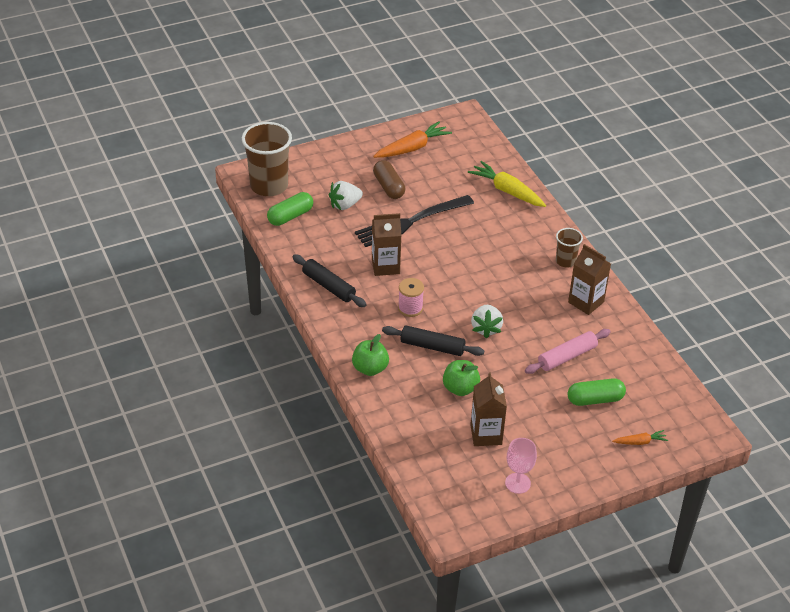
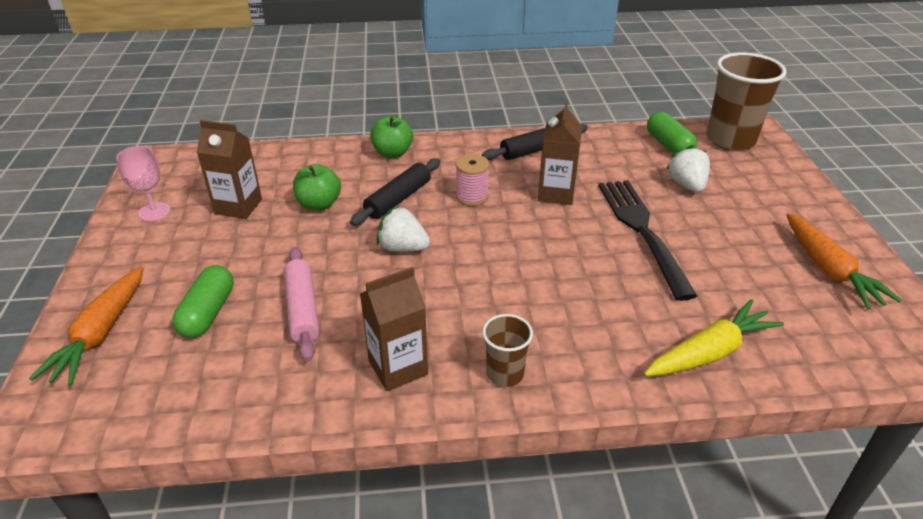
camera: 110 degrees right, 5 degrees down
brown capsule [373,160,405,199] -> none
orange carrot [612,430,668,445] -> orange carrot [29,267,144,386], size x1.92

